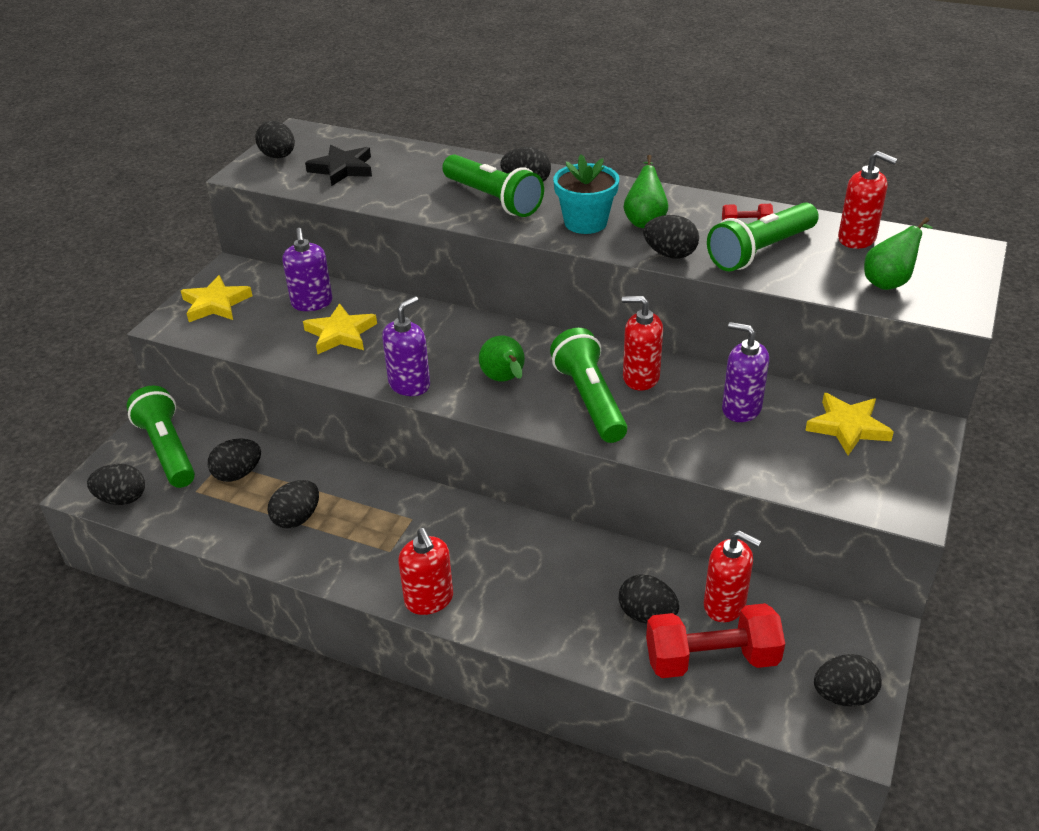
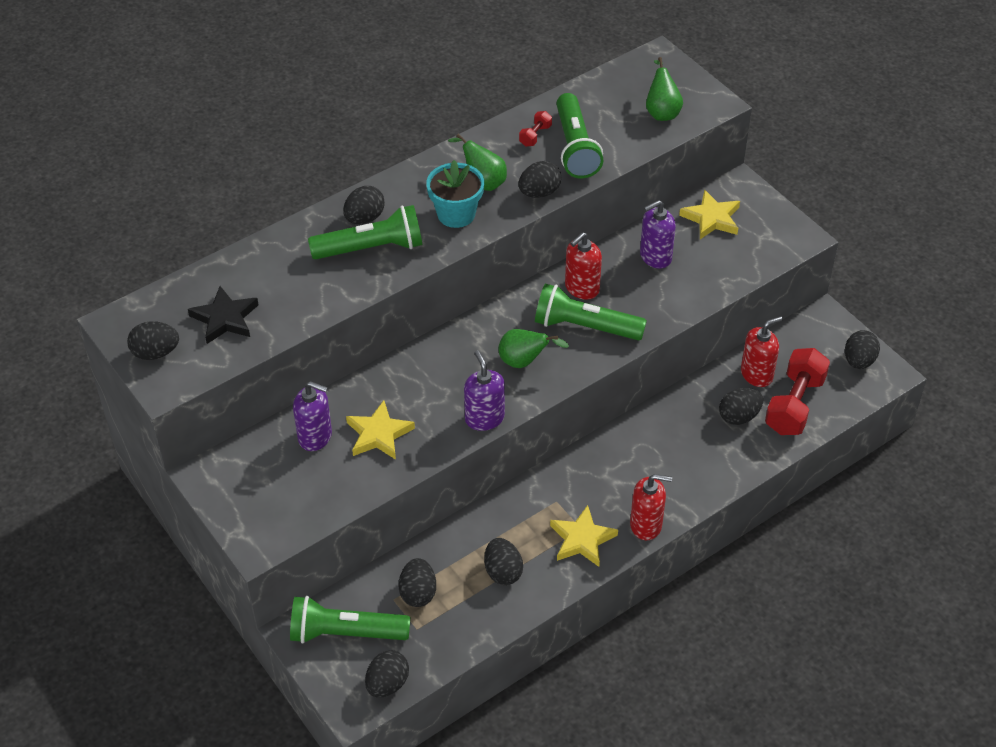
camera: 60 degrees left, 10 degrees up
yellow star [181,275,253,322] -> yellow star moved to [550,505,618,567]
red soap dispenser [838,151,898,249] -> none

